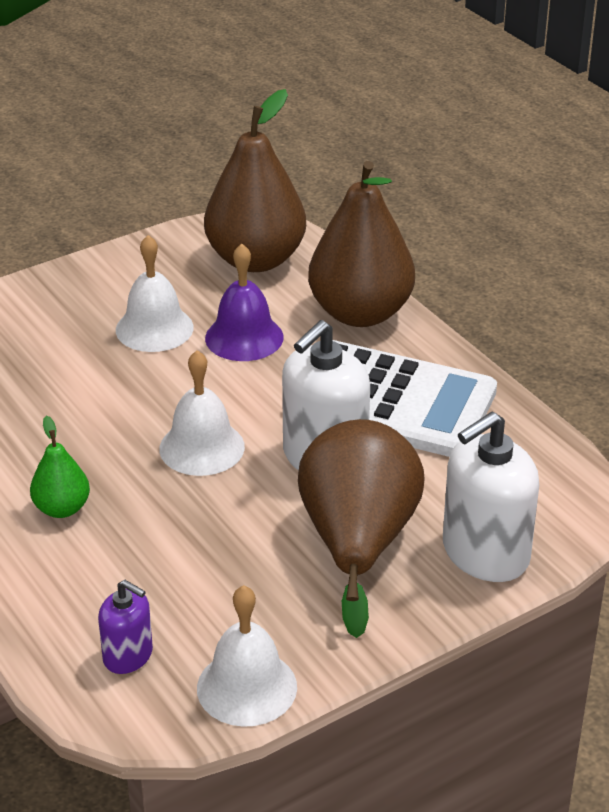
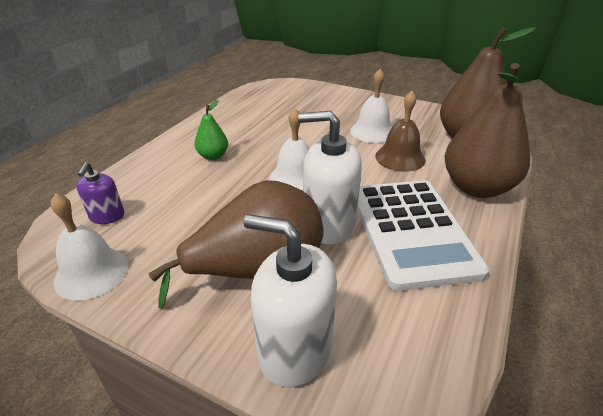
camera: 60 degrees right, 0 degrees up
purple bell [205,244,283,361] -> brown bell [375,91,426,172]

